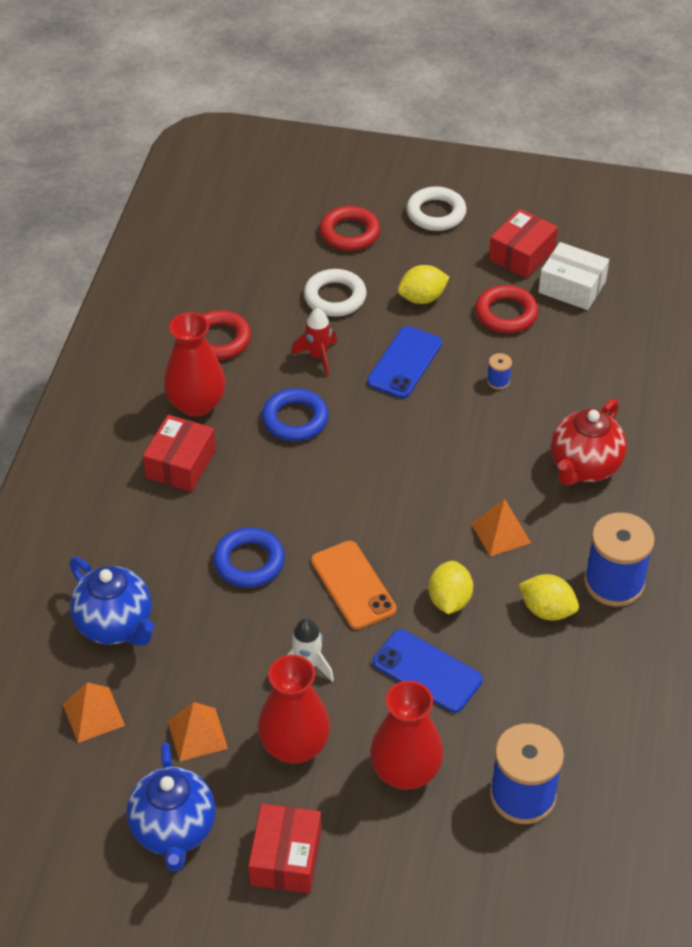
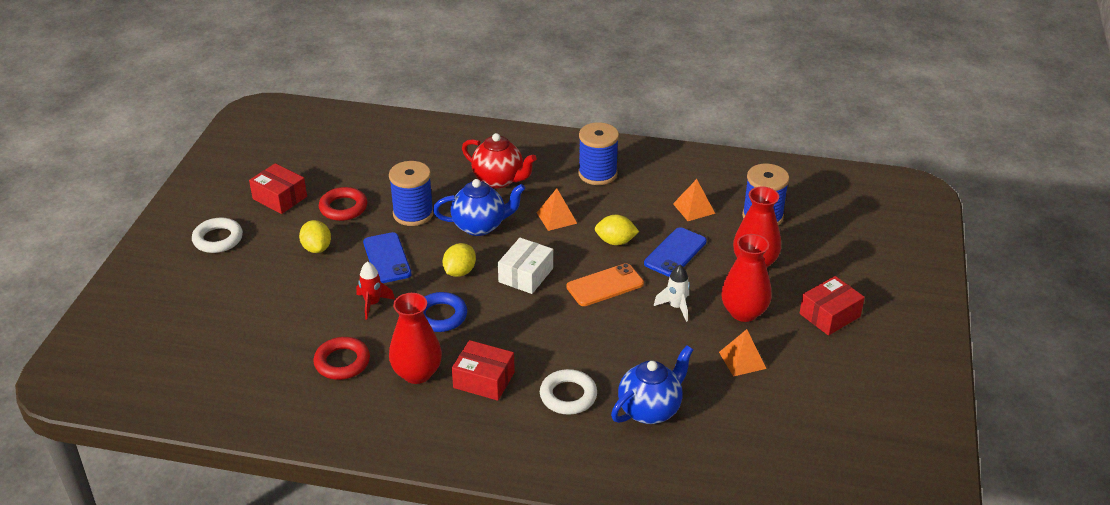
camera: 90 degrees left, 10 degrees down
orange pyramid [63,682,125,743] -> orange pyramid moved to [673,179,715,221]
blue teapot [126,742,216,872] -> blue teapot moved to [433,179,525,236]
blue ring [213,528,285,588] -> none
red box [248,803,321,893] -> red box turned 45 degrees counterclockwise [799,276,865,335]
white ring [304,269,367,317] -> white ring moved to [540,369,597,415]
red ring [320,206,380,251] -> none
blue phone [367,326,442,398] -> blue phone turned 45 degrees clockwise [363,232,412,283]
blue spool [487,353,512,390] -> blue spool [389,161,434,226], size x2.38
yellow lemon [518,574,579,621] -> yellow lemon moved to [443,243,476,277]
white box [539,242,609,310] -> white box moved to [498,238,553,294]

